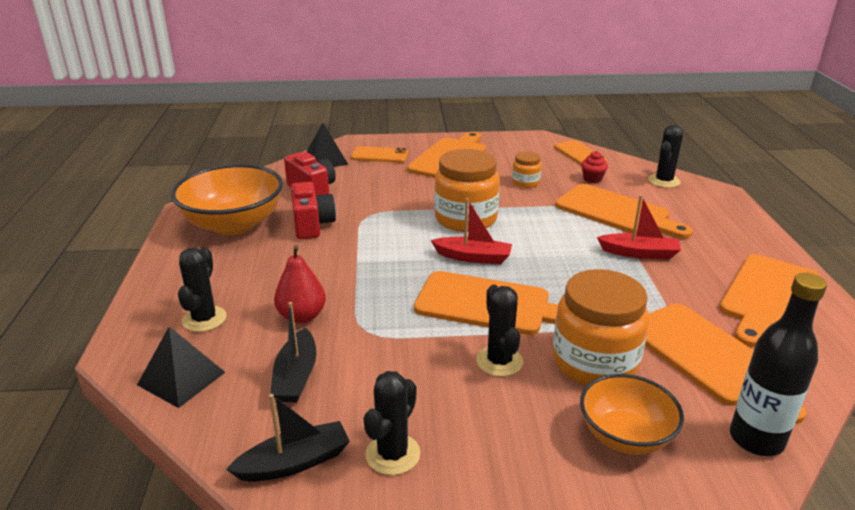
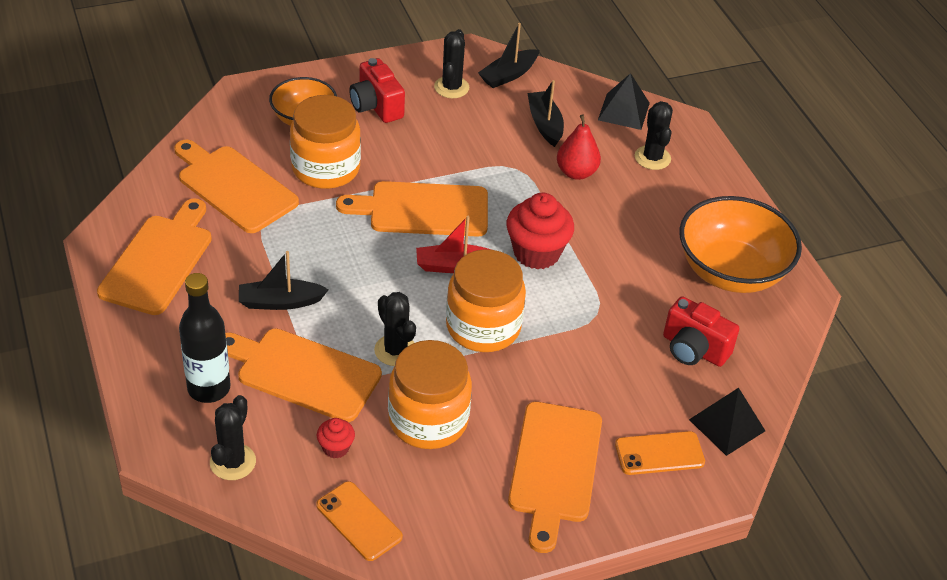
camera: 160 degrees right, 15 degrees up
red camera [290,182,336,239] -> red camera moved to [349,58,405,123]
black cactus [476,285,523,377] -> black cactus moved to [374,292,416,366]
orange jar [512,151,542,188] -> orange jar [388,340,472,449], size x2.03
red boat [597,195,681,259] -> black boat [239,251,329,310]
black bottle [730,273,827,456] -> black bottle moved to [179,273,231,403]
none -> red cupcake [506,193,574,270]

